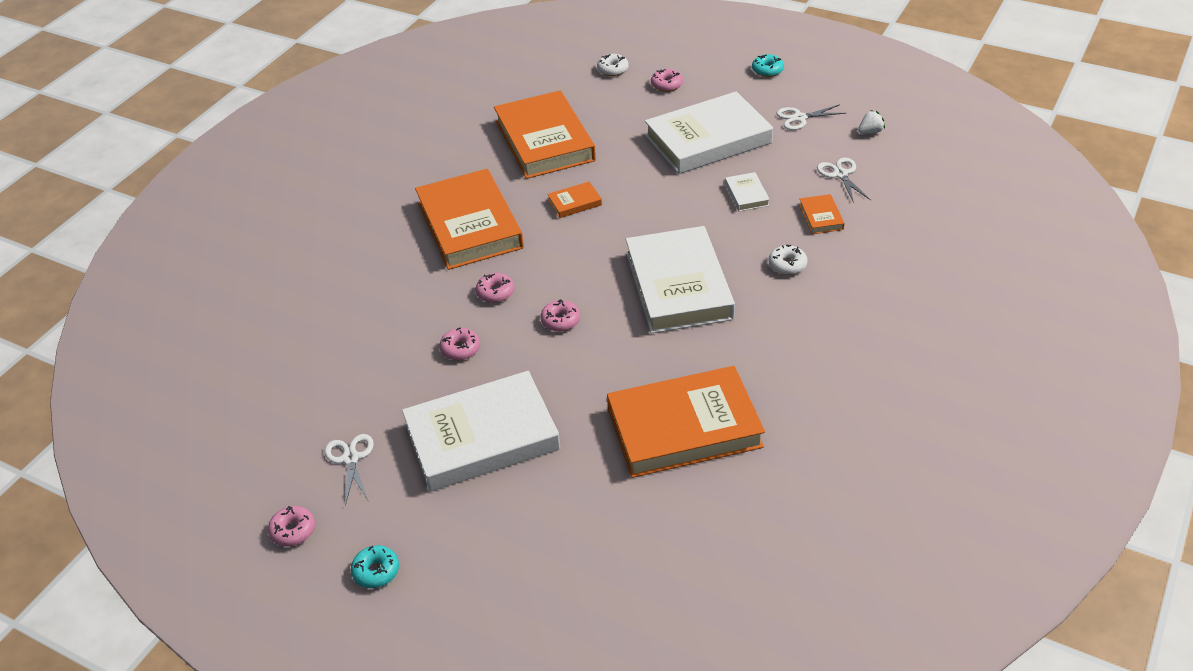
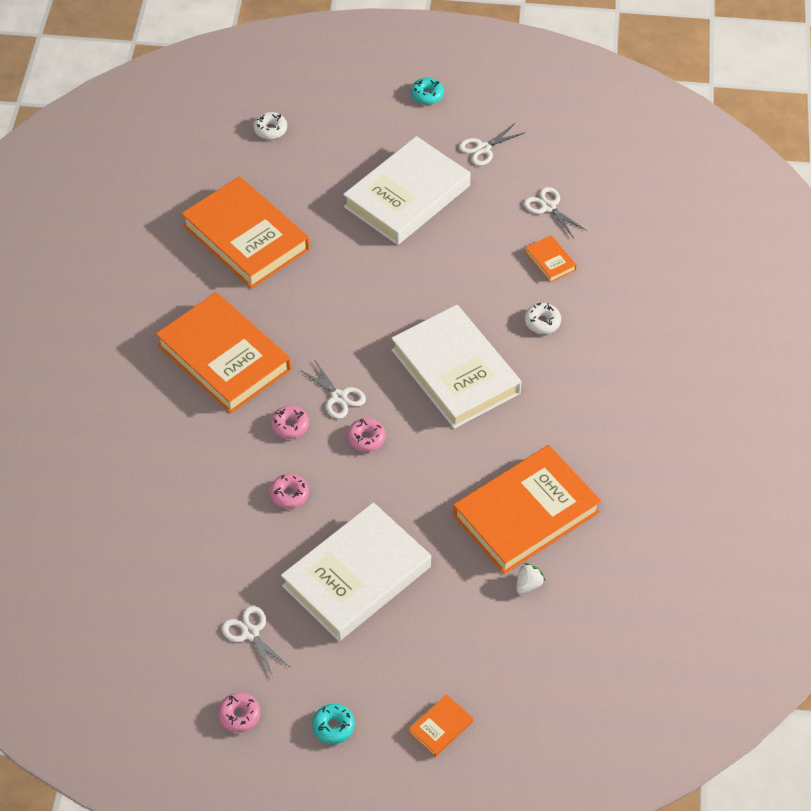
camera: 25 degrees left, 10 degrees up
orange book [547,182,602,218] -> orange book moved to [409,694,473,757]
pink donut [651,69,683,92] -> none
white book [725,172,770,211] -> none
white strawberry [858,110,885,134] -> white strawberry moved to [516,563,545,594]
none -> white scissors [300,361,366,419]

